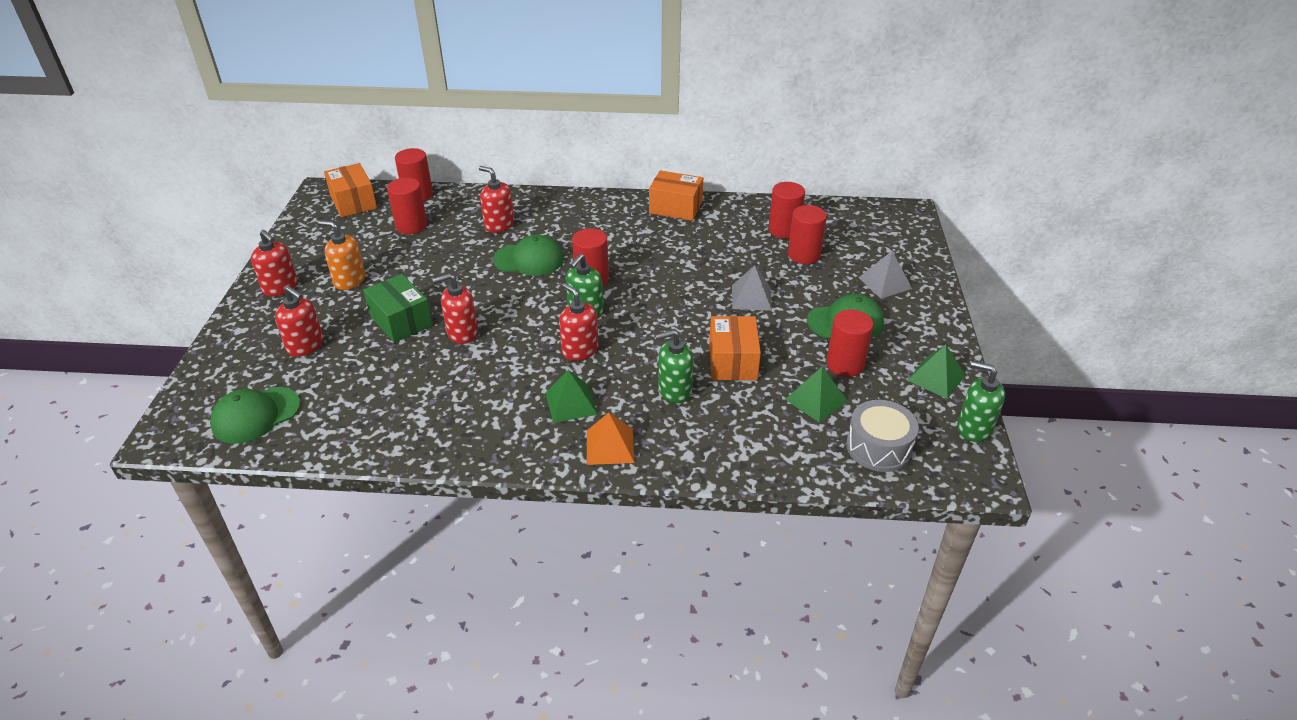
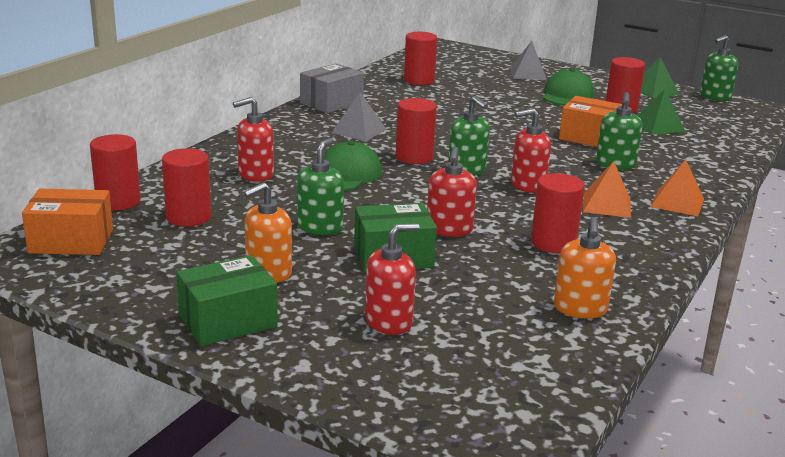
camera: 65 degrees left, 15 degrees down
green cap [210,387,300,444] -> none
red soap dispenser [251,230,298,296] -> green box [176,255,278,346]
green pyramid [545,370,598,423] -> orange pyramid [583,161,631,218]
orange box [649,170,703,221] -> grey box [300,63,364,113]
grey pyramid [732,265,772,311] -> grey pyramid moved to [332,92,387,141]
red cylinder [788,205,827,264] -> red cylinder moved to [531,173,585,253]
grey drum [846,400,919,472] -> none
none -> green soap dispenser [297,138,344,235]
none -> orange soap dispenser [554,217,616,319]

